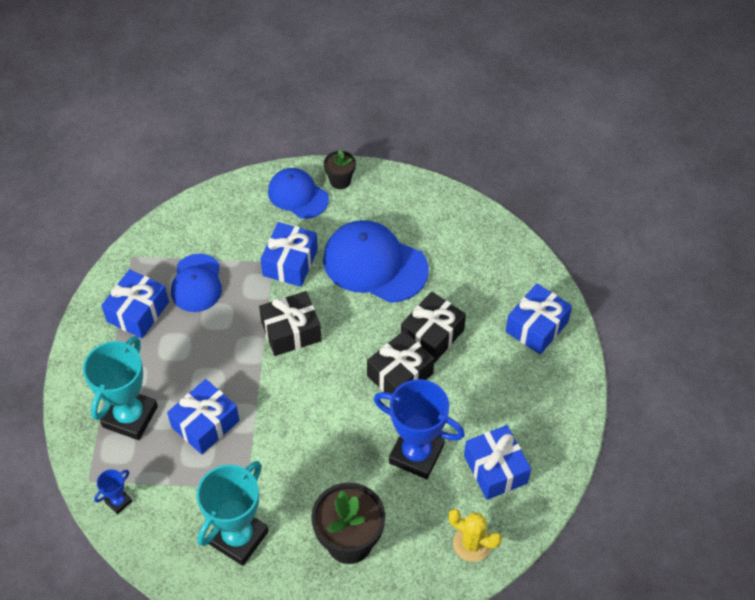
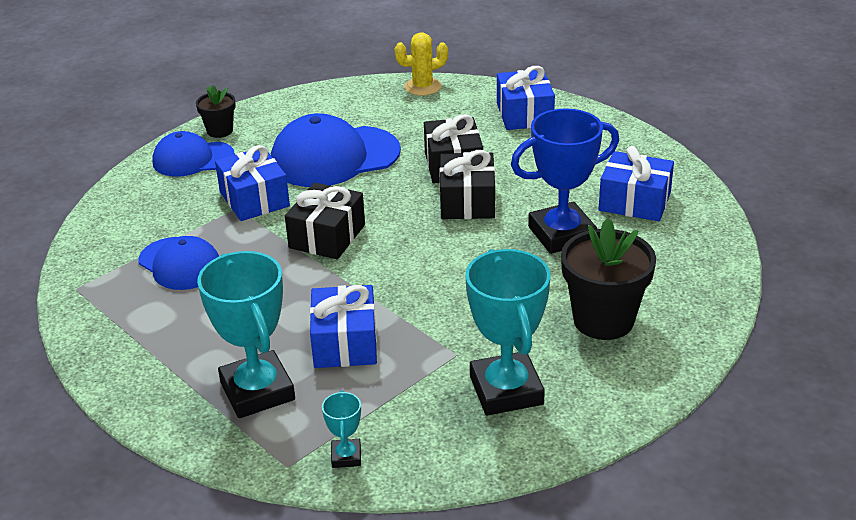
camera: 45 degrees left, 20 degrees down
blue trophy [94,469,132,514] -> turquoise trophy [322,390,361,468]
blue gift [101,269,169,338] -> none
yellow cactus [448,509,502,562] -> yellow cactus moved to [395,33,448,96]

